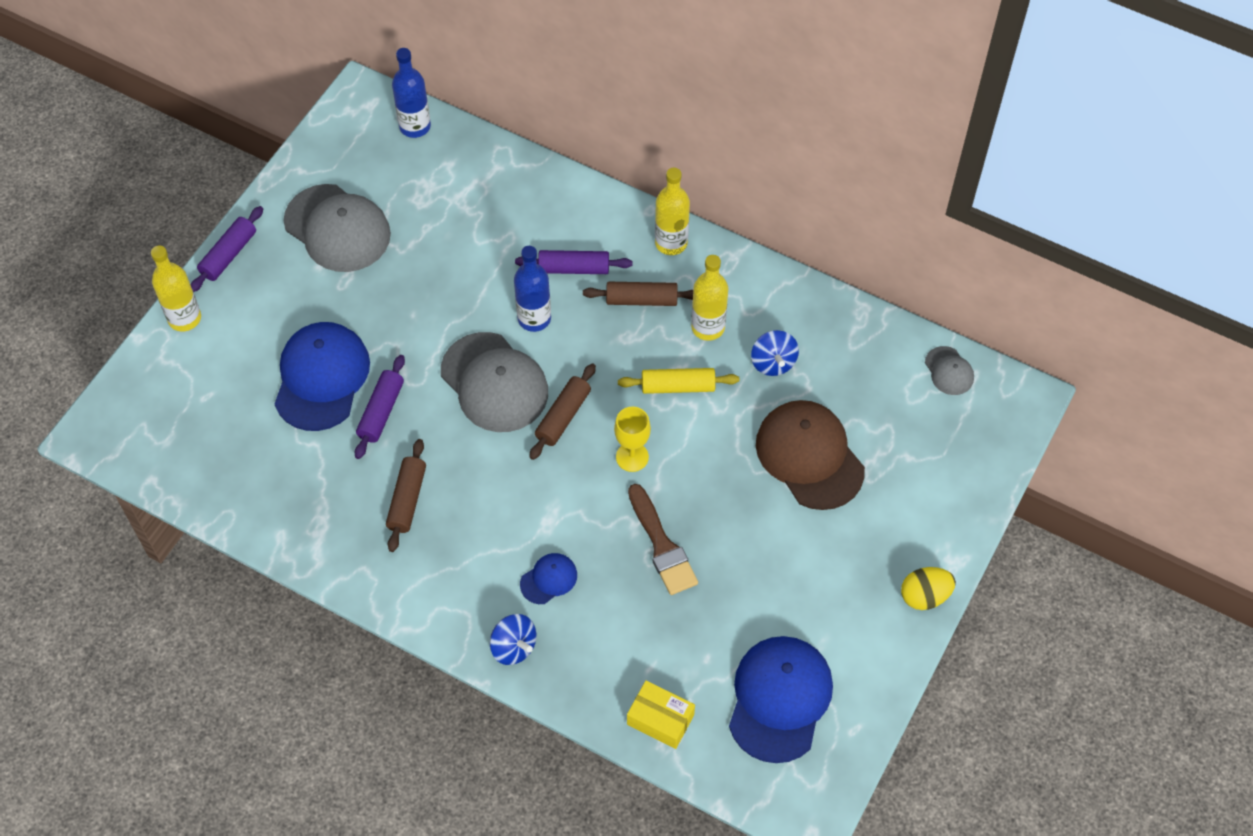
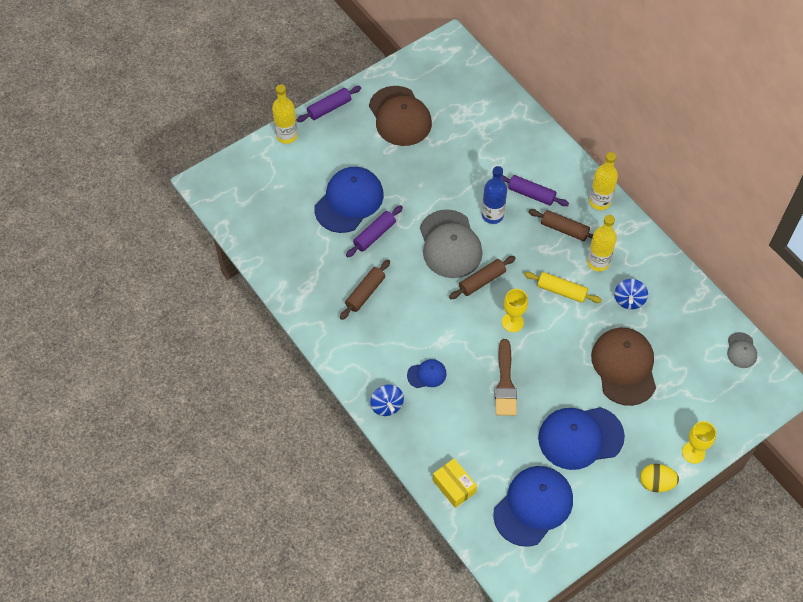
camera: 25 degrees right, 0 degrees up
grey cap [284,184,391,272] -> brown cap [369,86,432,146]
blue bottle [392,48,431,138] -> none
none -> blue cap [538,407,625,470]
none -> yellow goblet [682,421,716,464]

